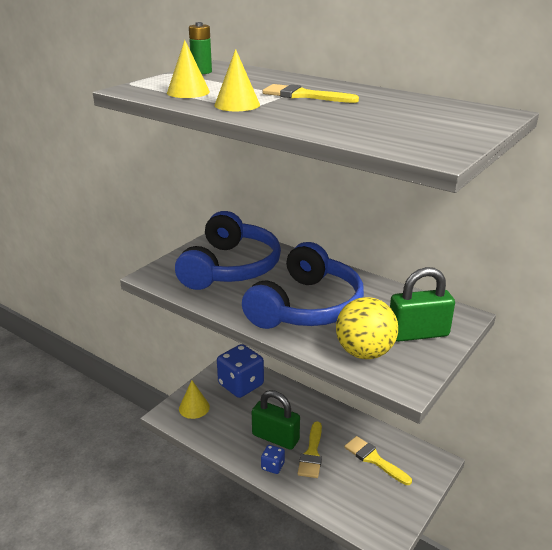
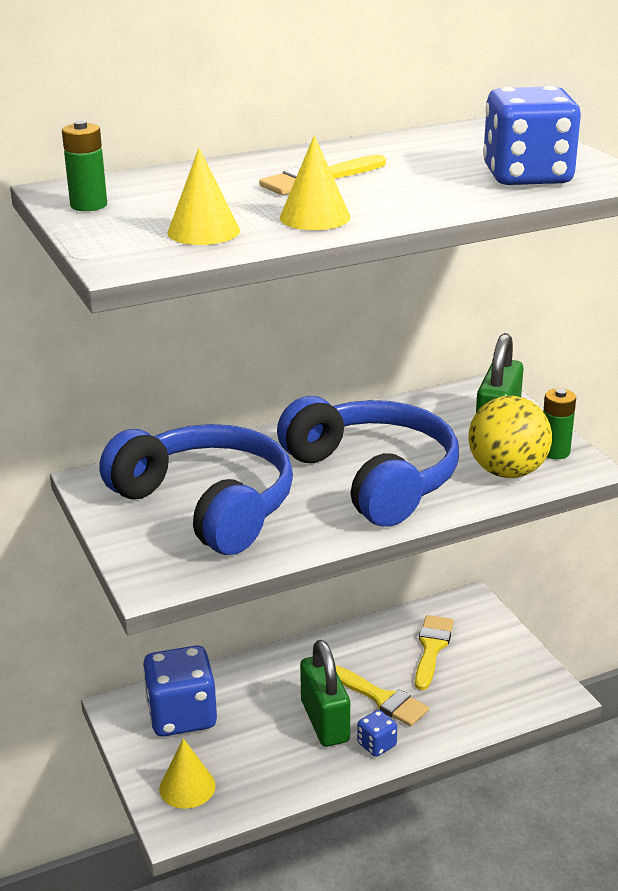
camera: 60 degrees left, 0 degrees up
green padlock [252,390,300,450] -> green padlock turned 75 degrees counterclockwise [300,640,350,747]
yellow brush [344,436,412,485] -> yellow brush turned 120 degrees clockwise [415,615,454,690]
none -> blue dice [483,86,581,185]
none -> green battery [543,388,576,459]

